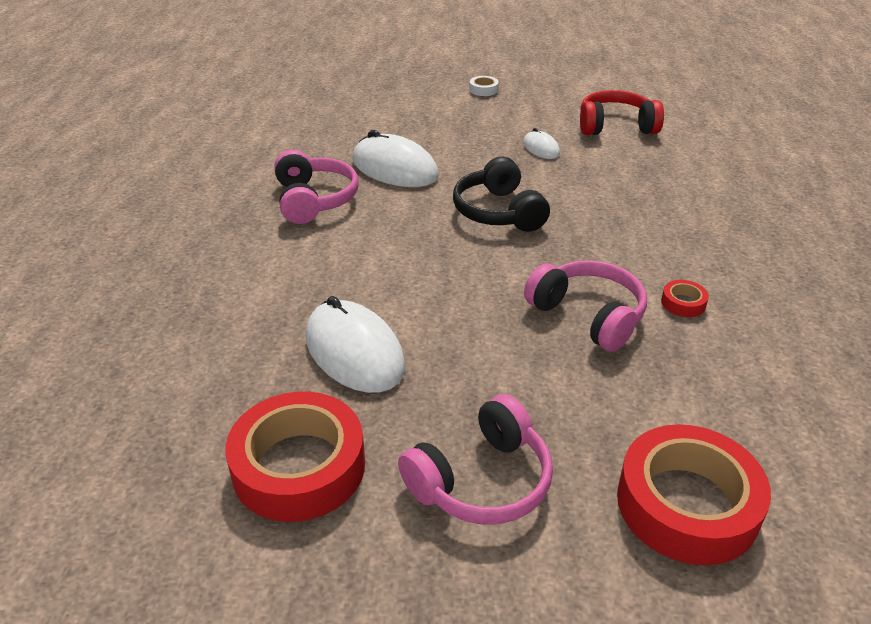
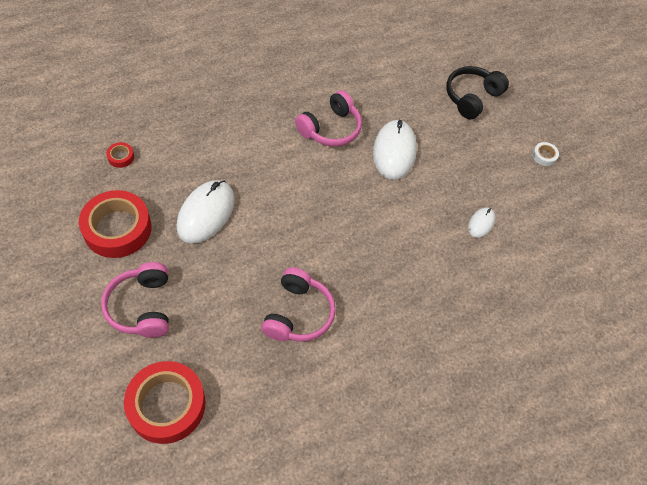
camera: 55 degrees right, 20 degrees up
pink headphones [398,394,553,525] -> pink headphones turned 60 degrees clockwise [101,262,169,338]
black headphones [453,157,550,232] -> black headphones moved to [446,66,509,119]
red headphones [580,90,664,135] -> none
red tape [661,280,709,317] -> red tape moved to [106,142,134,168]

